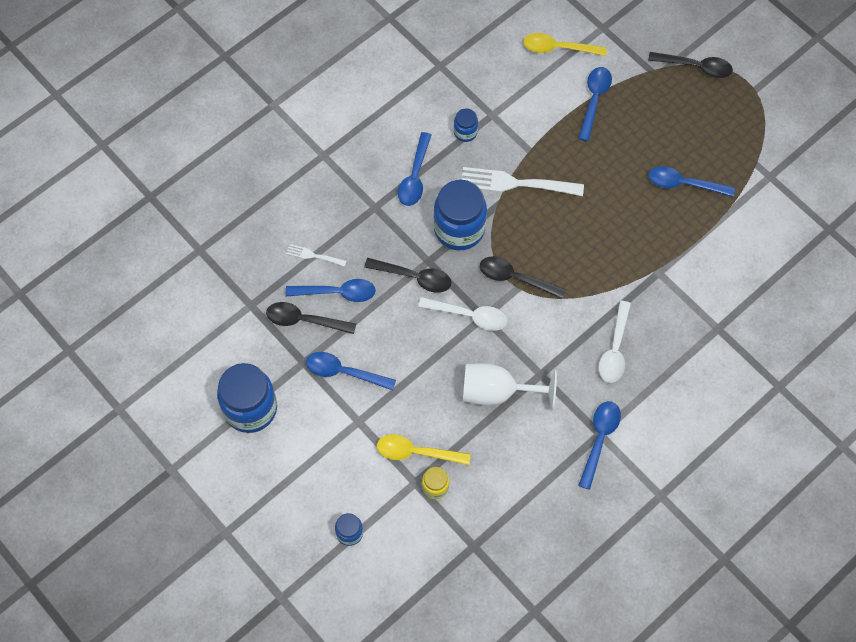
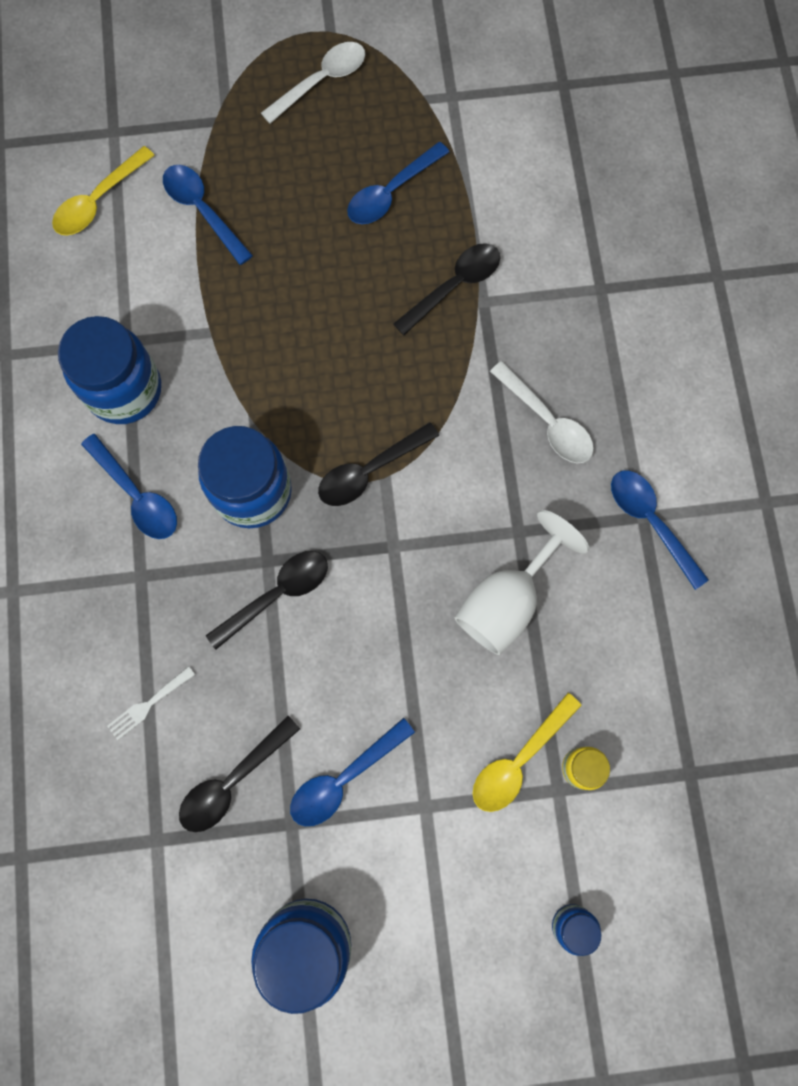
camera: 55 degrees left, 10 degrees up
blue spoon [286,279,376,302] -> none
white spoon [418,297,507,331] -> white spoon moved to [261,42,365,124]
blue jar [454,108,478,142] -> blue jar [58,316,161,424], size x2.09
white fork [461,167,584,196] -> none
black spoon [648,52,733,78] -> black spoon moved to [393,243,500,335]

